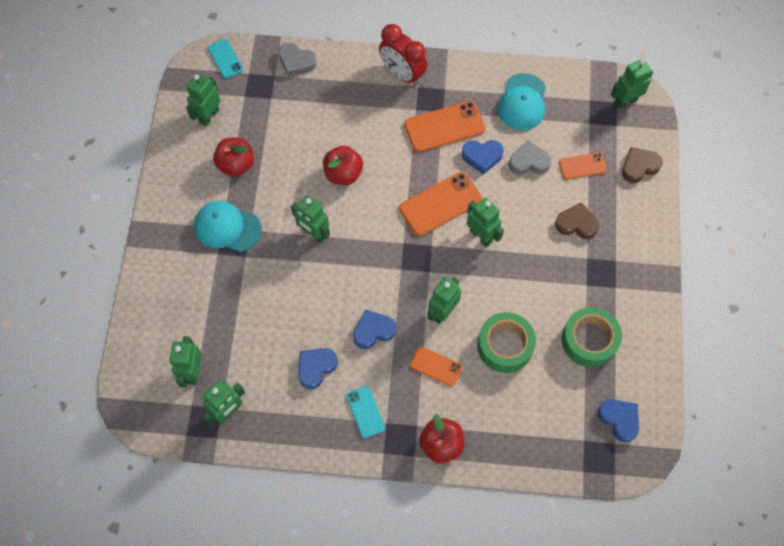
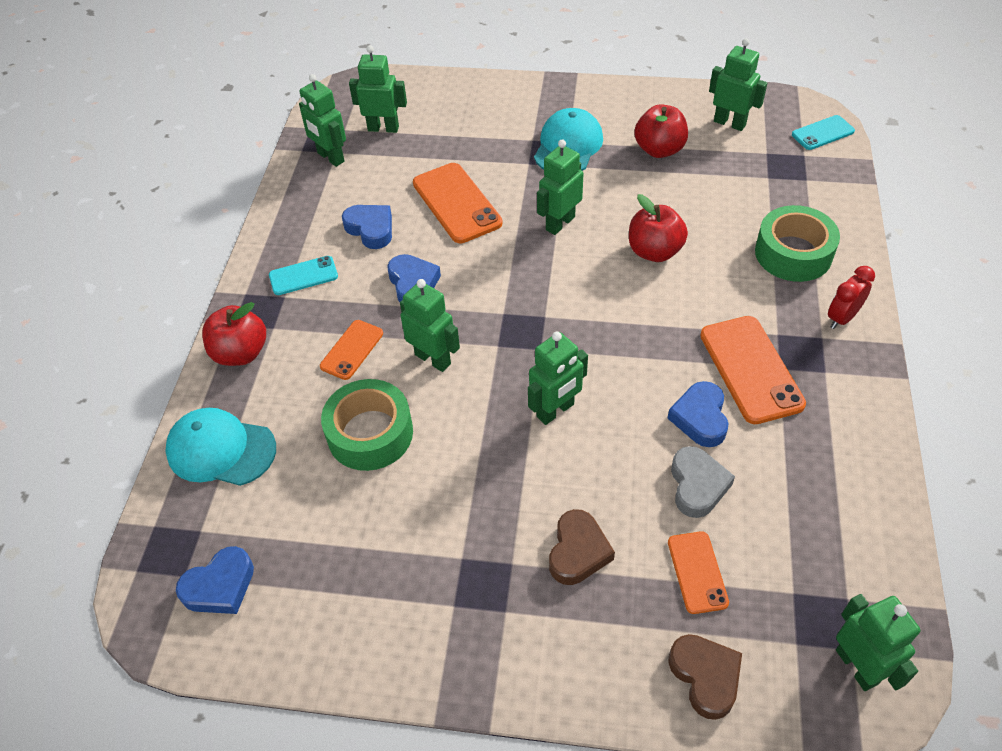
camera: 95 degrees right, 15 degrees down
grey heart [278,43,317,77] -> none
red clock [379,24,427,86] -> red clock [828,266,875,329], size x0.61
orange phone [399,172,482,236] -> orange phone moved to [413,163,502,243]
turquoise cap [498,73,546,130] -> turquoise cap moved to [165,408,276,486]
green tape [562,307,622,367] -> green tape moved to [755,205,840,282]

